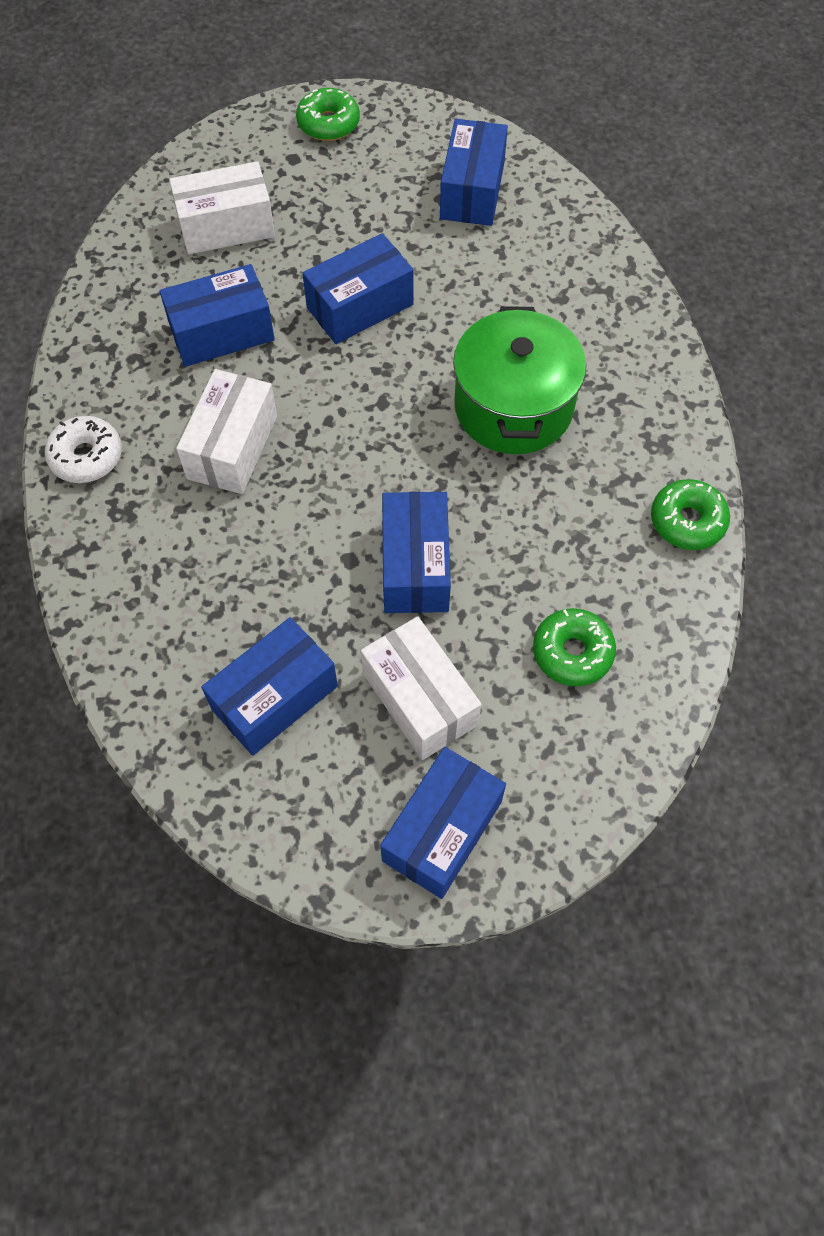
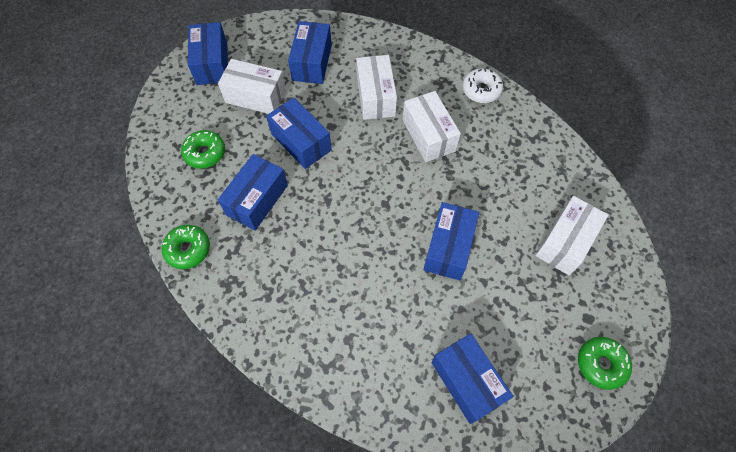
camera: 140 degrees right, 0 degrees up
blue box [159,264,275,367] -> blue box moved to [218,154,288,231]
green pot [453,306,586,454] -> none
none -> white box [356,55,397,120]

